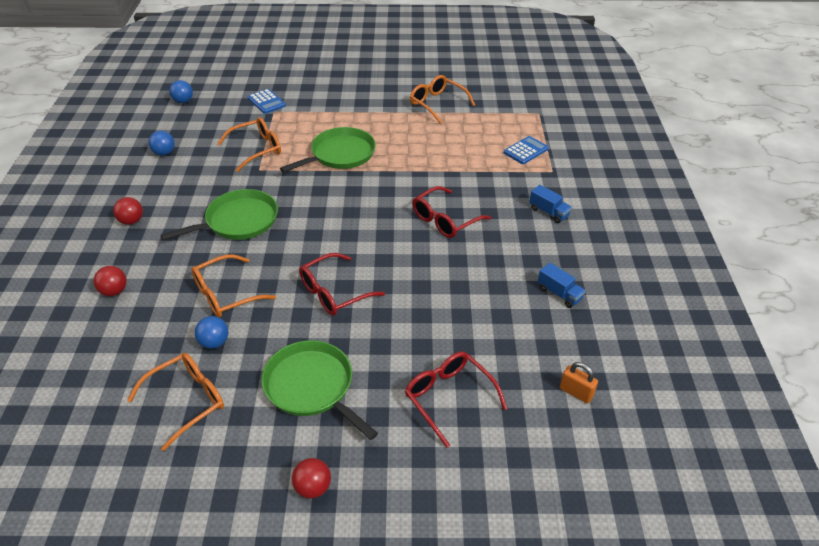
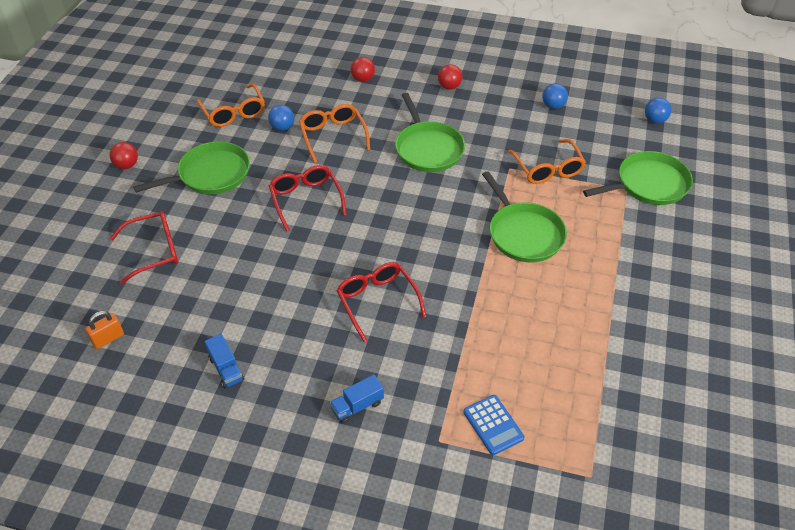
camera: 105 degrees right, 5 degrees up
blue calculator [248,89,286,114] -> green pan [583,151,693,205]
orange glasses [410,75,475,124] -> none
blue truck [538,263,586,308] -> blue truck turned 90 degrees counterclockwise [205,334,244,389]

